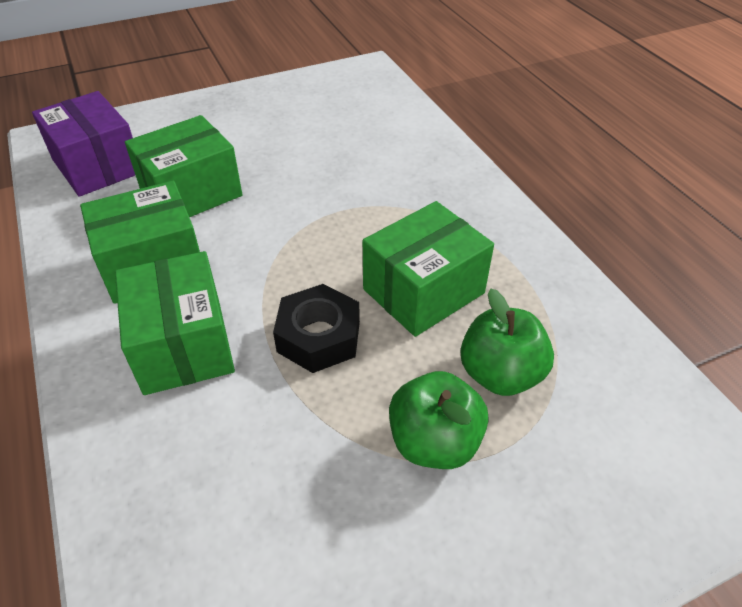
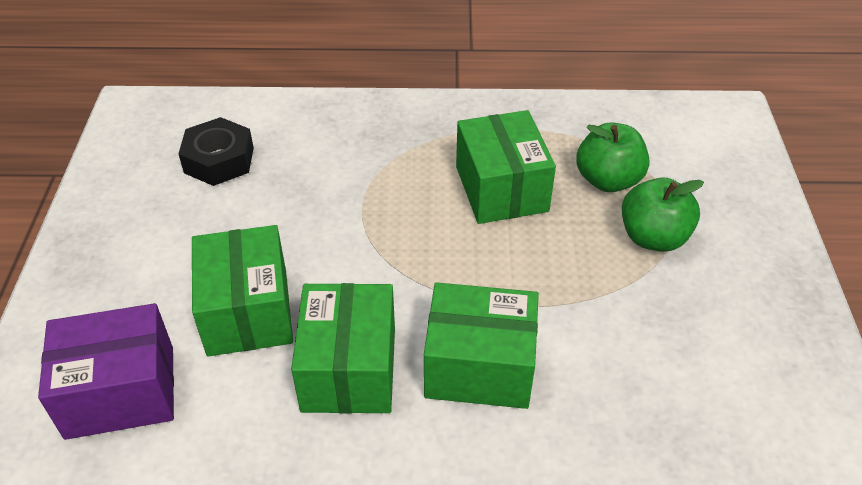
camera: 65 degrees left, 0 degrees up
black nut [273,284,360,373] -> black nut moved to [179,117,254,186]

